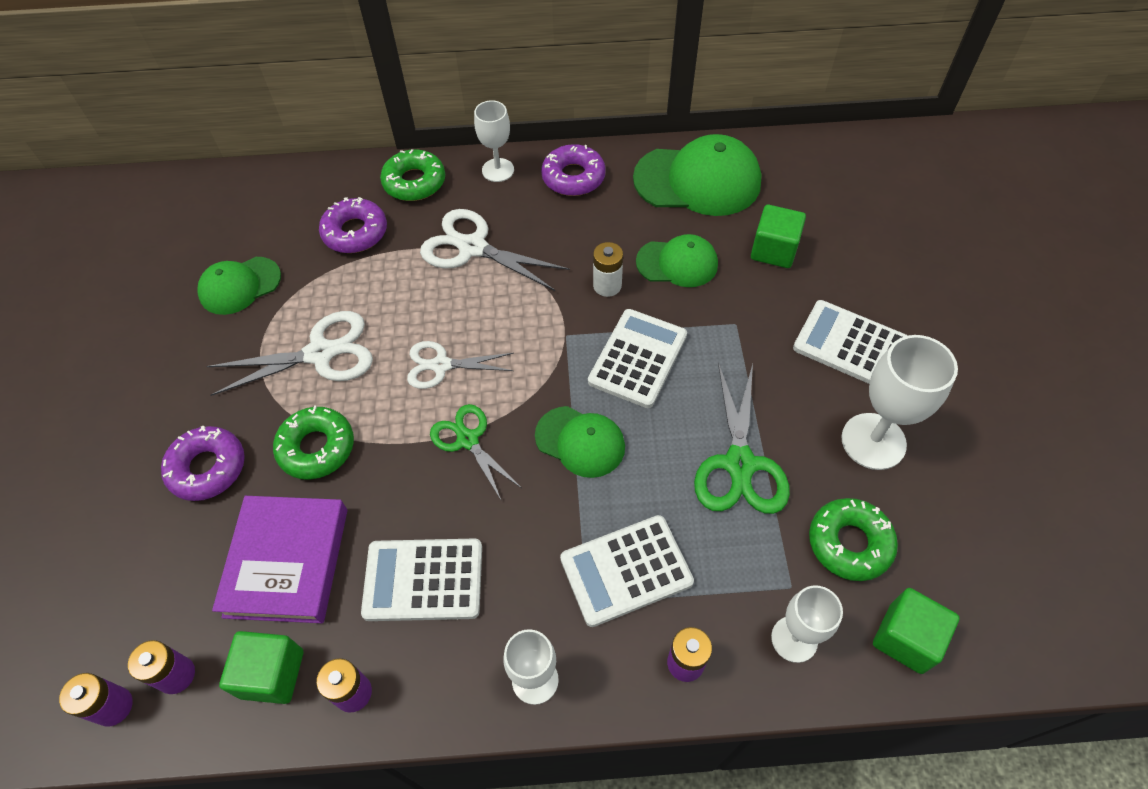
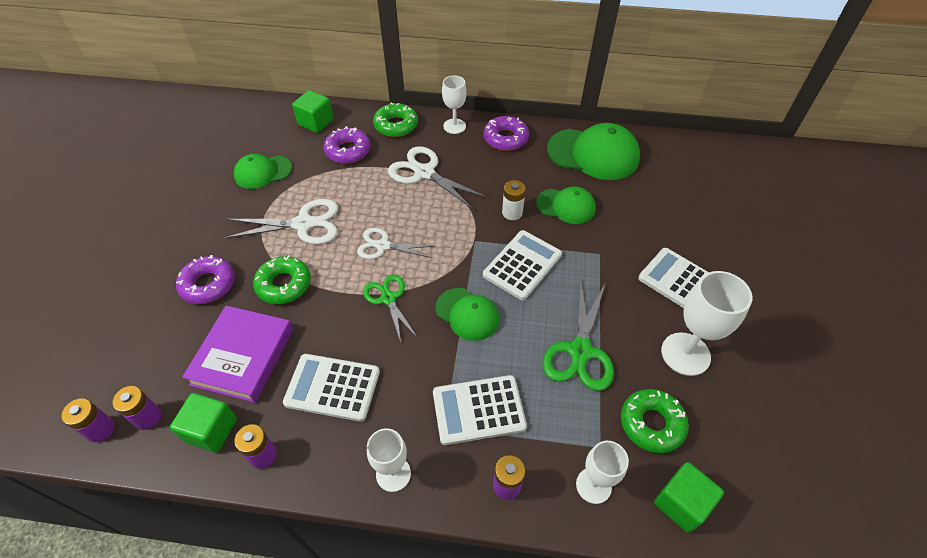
camera: 10 degrees right, 5 degrees down
green cube [751,205,806,268] -> green cube moved to [292,90,333,133]

